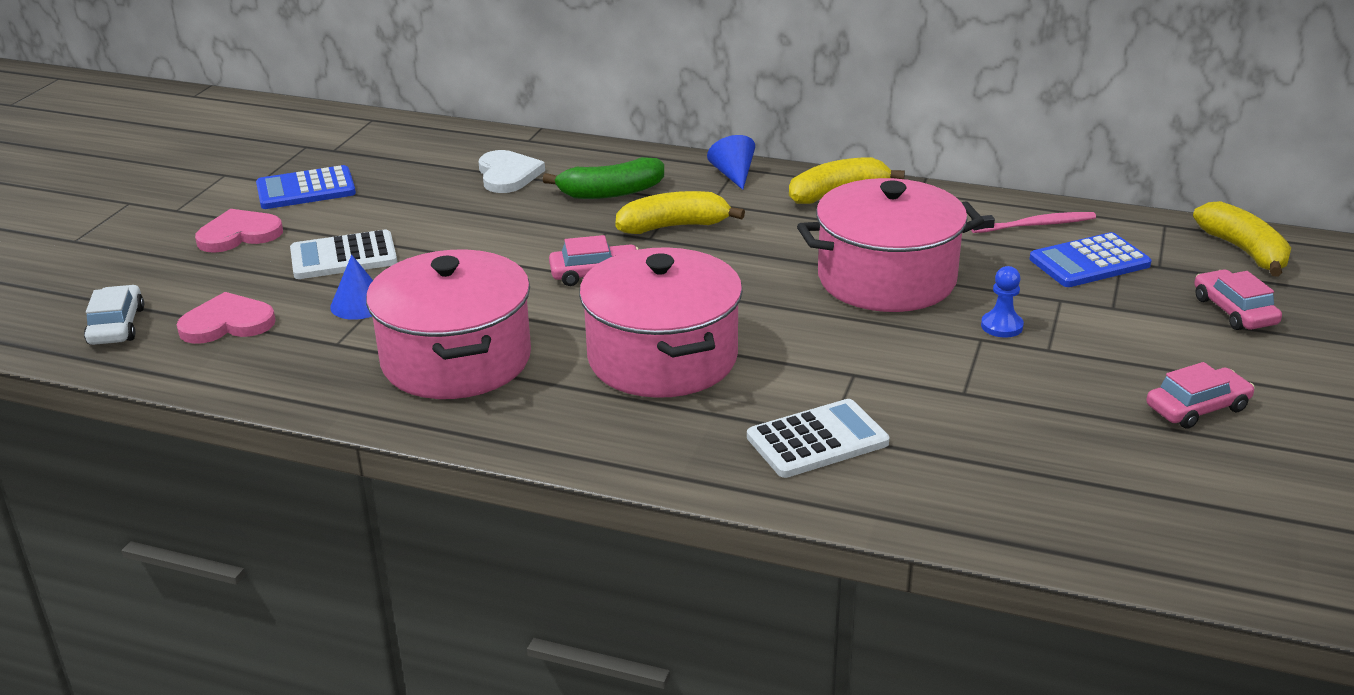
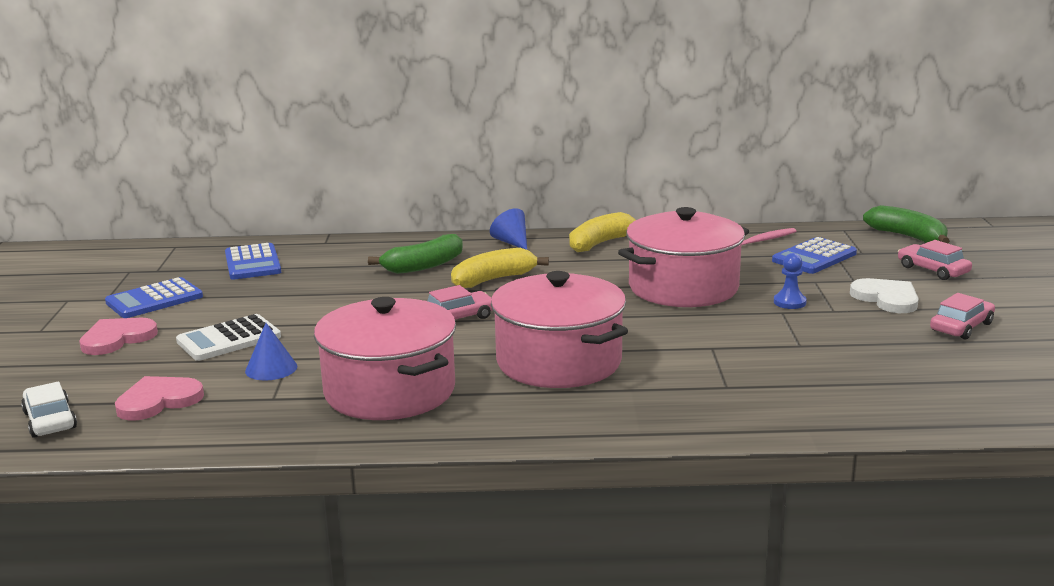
camera: 20 degrees left, 10 degrees down
white heart [478,150,545,193] -> white heart moved to [850,278,919,313]
white calculator [747,399,890,478] -> none
yellow banana [1193,201,1291,277] -> green banana [863,205,950,243]
none -> blue calculator [225,243,281,280]

